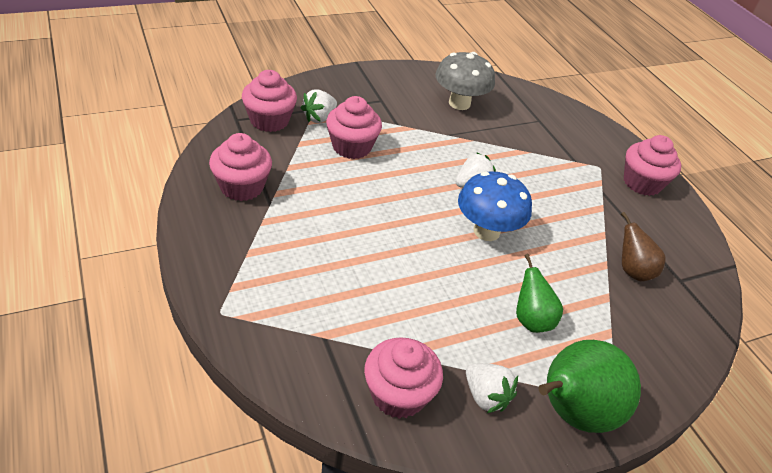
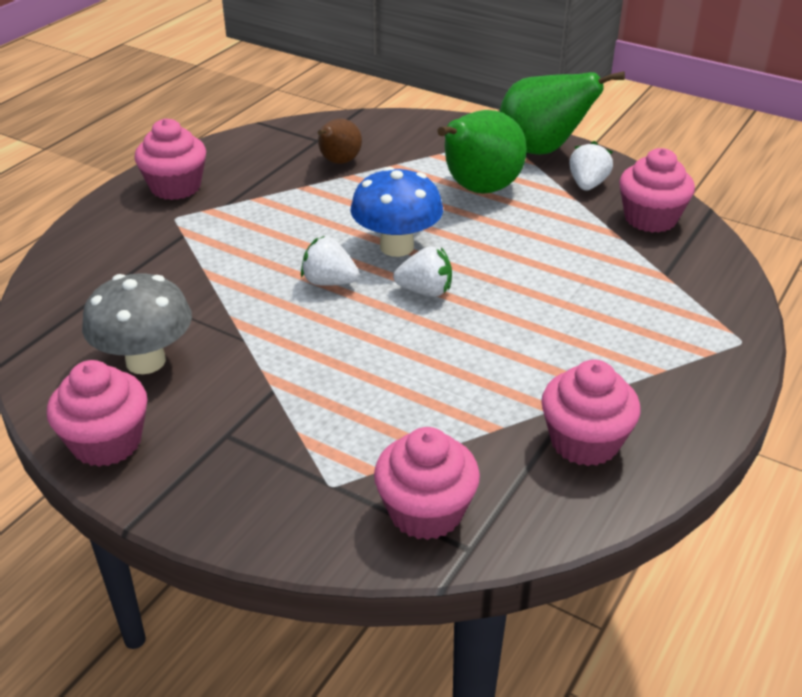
camera: 120 degrees left, 5 degrees down
white strawberry [301,89,337,123] -> white strawberry moved to [393,246,452,297]
pink cupcake [326,96,382,159] -> pink cupcake moved to [47,360,148,467]
green pear [516,254,563,333] -> green pear [437,110,527,194], size x1.76

